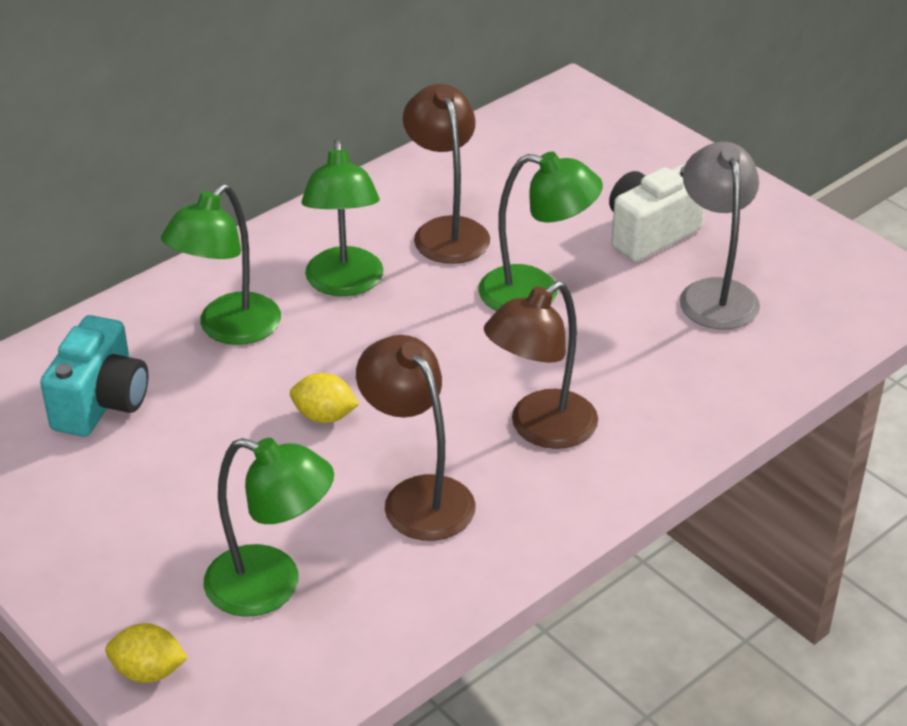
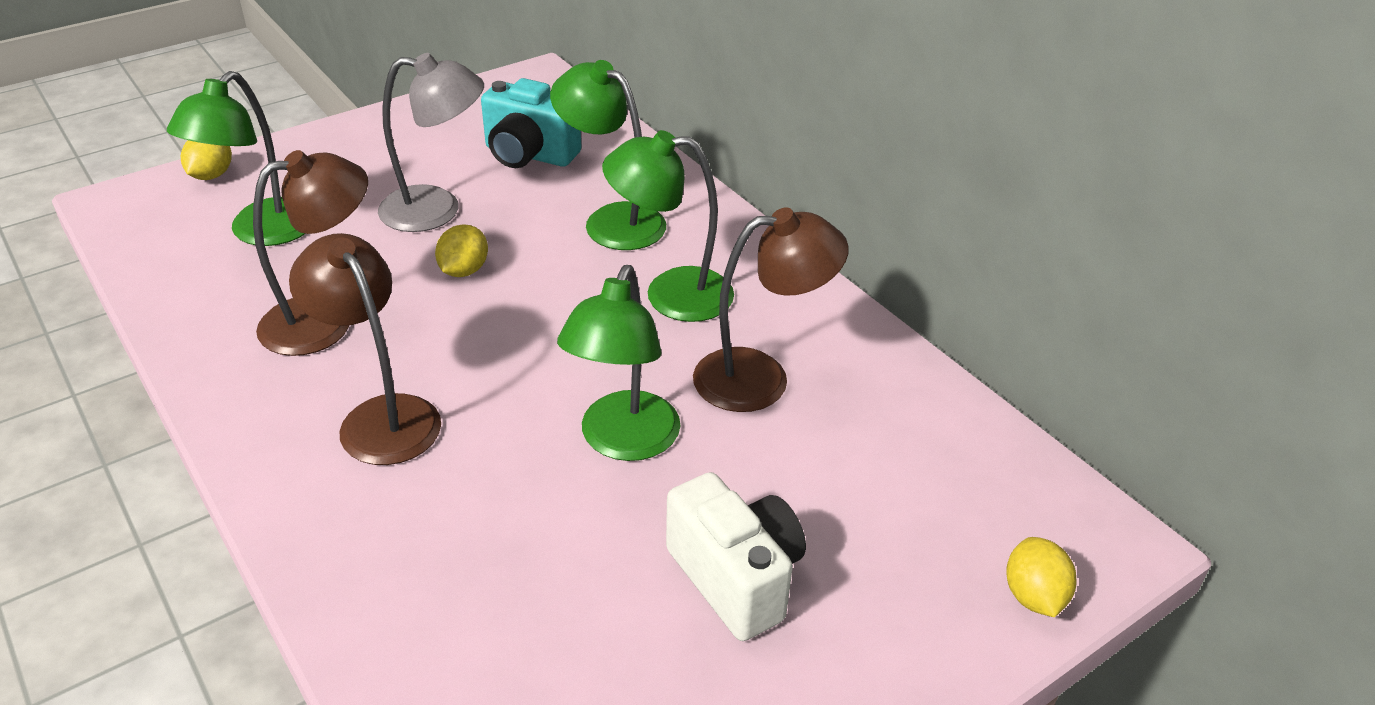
camera: 95 degrees right, 0 degrees up
grey lamp [680,142,760,330] -> grey lamp moved to [378,53,484,232]
none -> yellow lemon [1006,537,1077,617]

